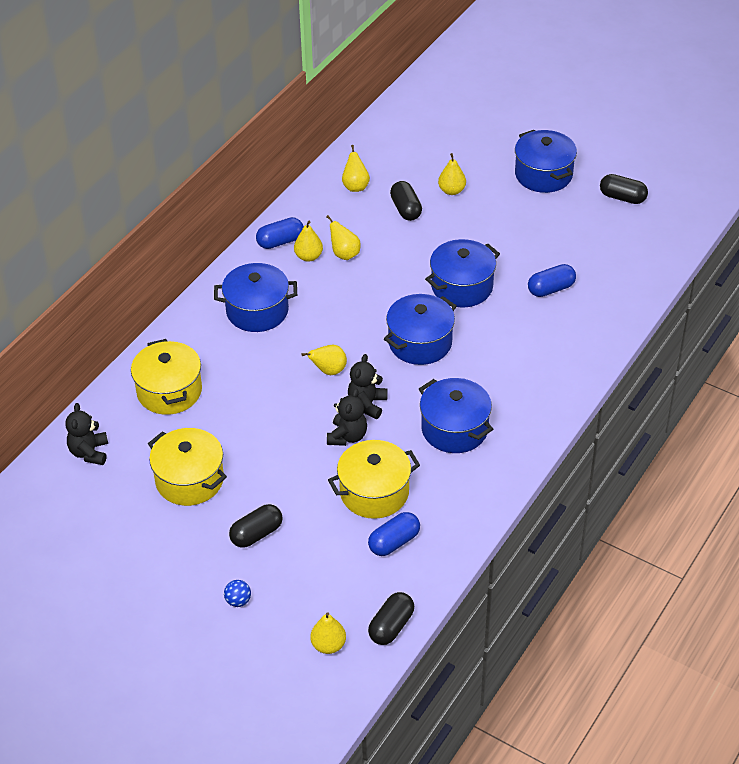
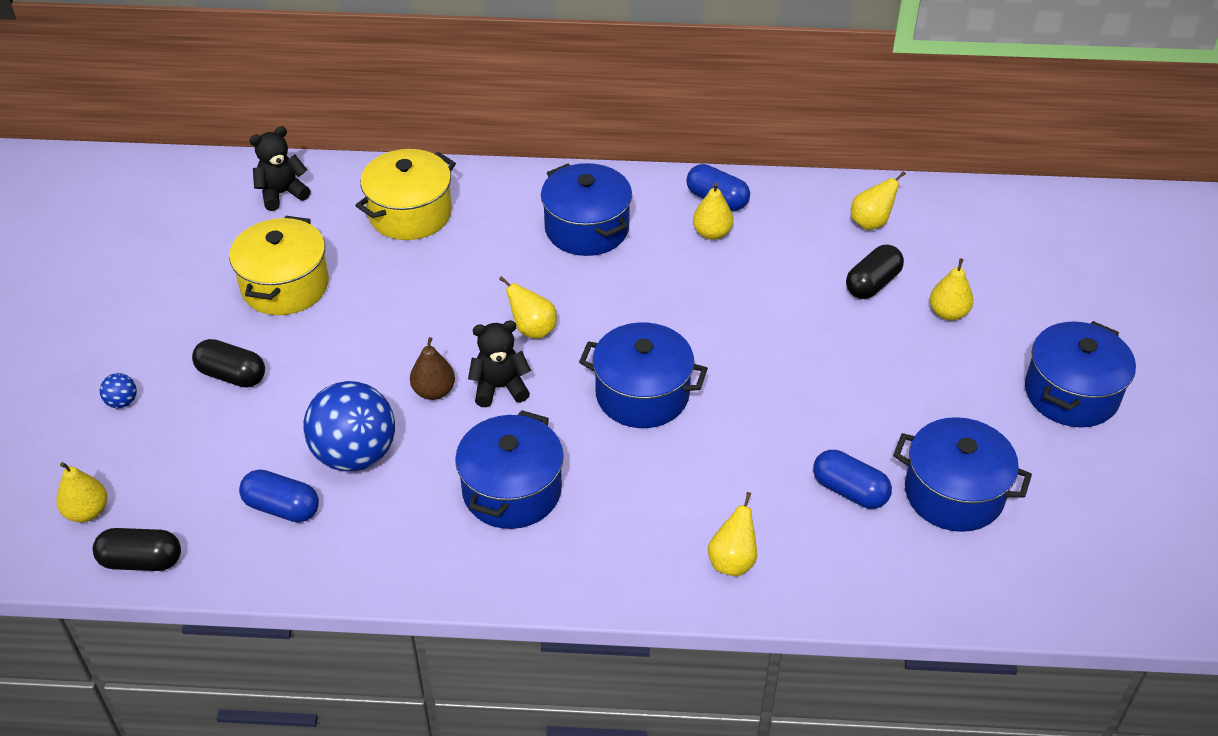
camera: 60 degrees right, 0 degrees up
yellow pear [326,215,360,260] -> yellow pear moved to [708,492,757,576]
black teddy bear [327,389,367,446] -> brown pear [410,337,455,400]
yellow pot [328,440,420,519] -> blue ball [303,381,395,471]
blue pot [425,239,500,307] -> blue pot moved to [893,417,1032,532]
black capsule [600,174,648,204] -> none

